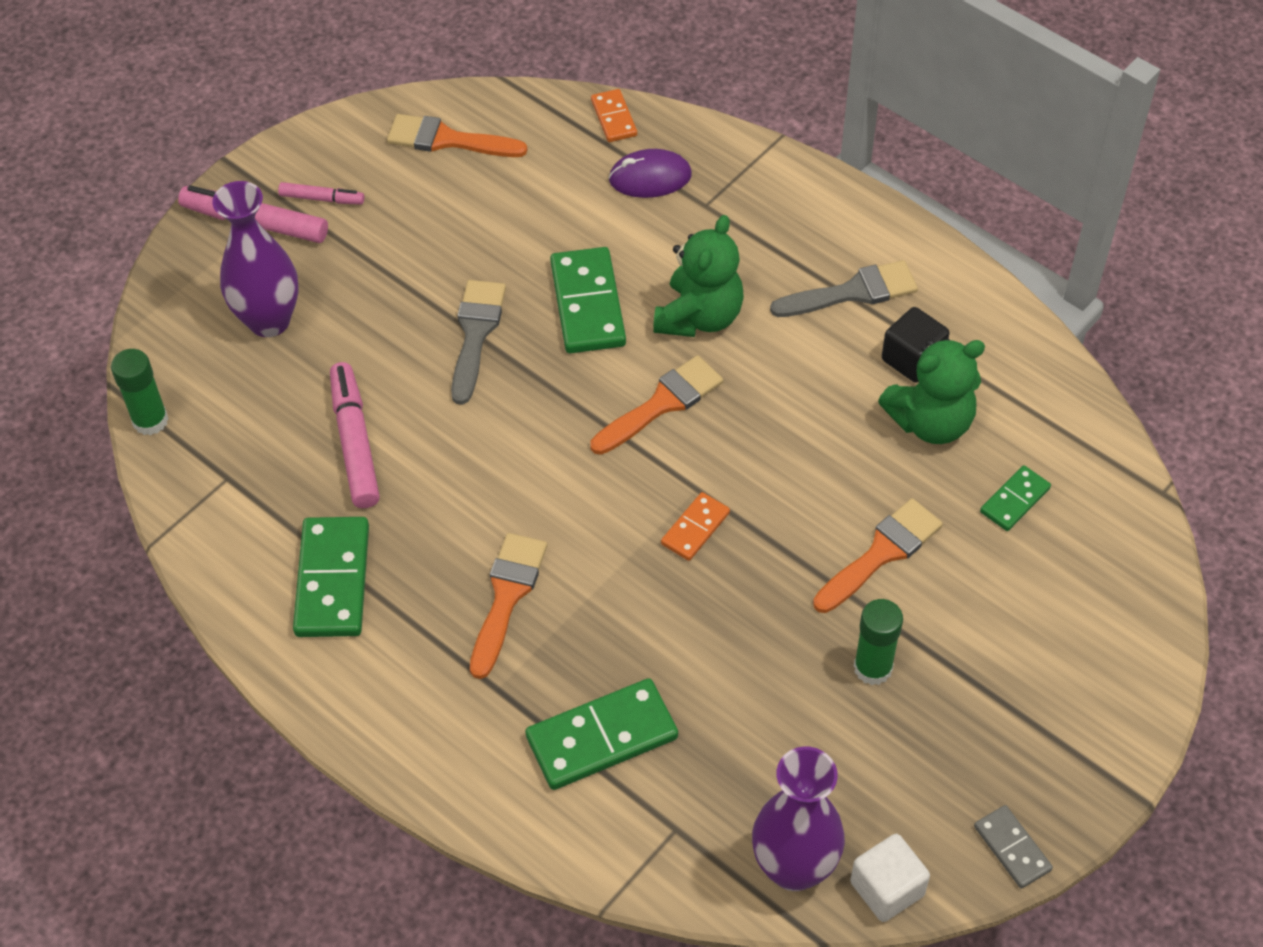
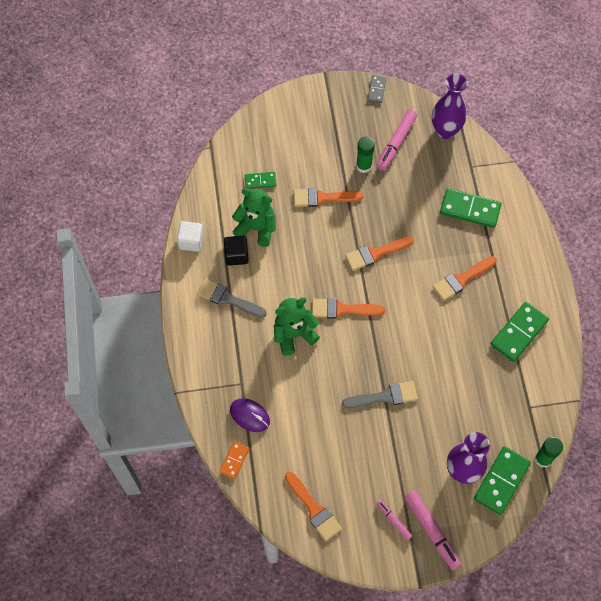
camera: 140 degrees left, 10 degrees up
pink marker [330,362,380,508] -> pink marker moved to [377,110,417,171]
grey brush [451,280,506,405] -> grey brush turned 150 degrees counterclockwise [342,381,418,408]
green domino [550,247,626,353] -> green domino moved to [474,446,531,515]
orange domino [661,492,730,561] -> orange brush [345,236,414,271]
white cube [850,834,930,922] -> white cube moved to [177,221,204,252]

